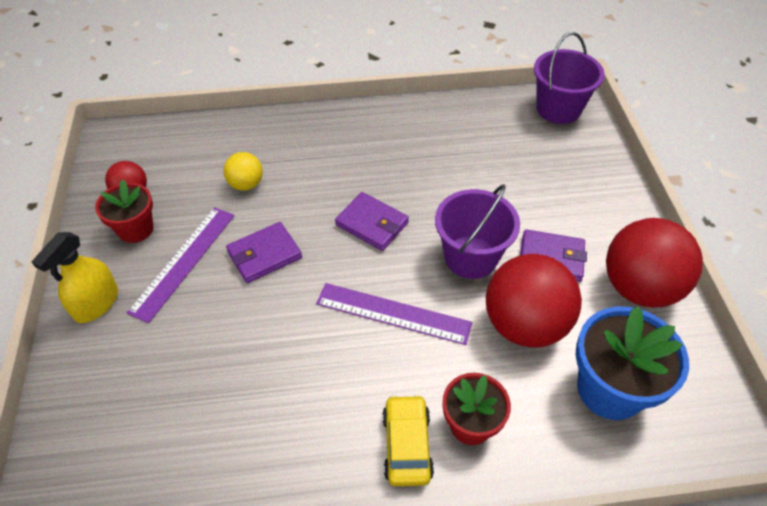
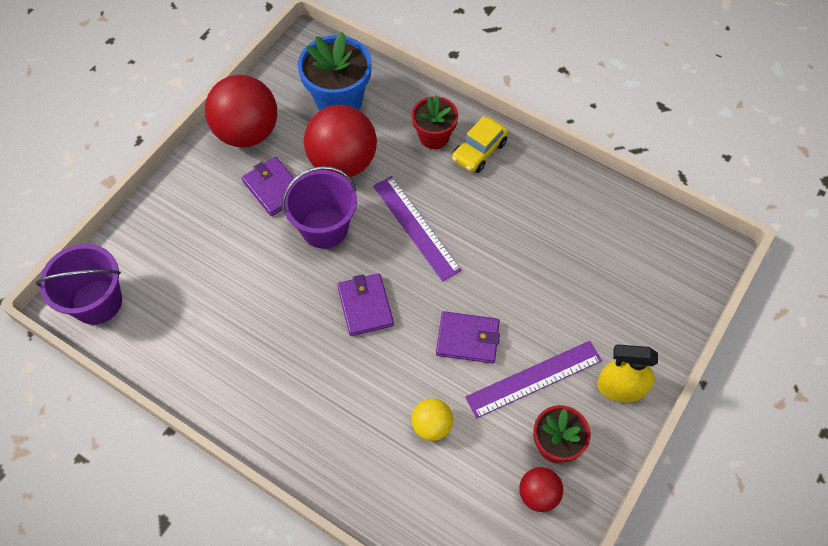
camera: 140 degrees left, 10 degrees up
yellow spray bottle [32,232,118,323] -> yellow spray bottle turned 150 degrees counterclockwise [597,344,658,402]

